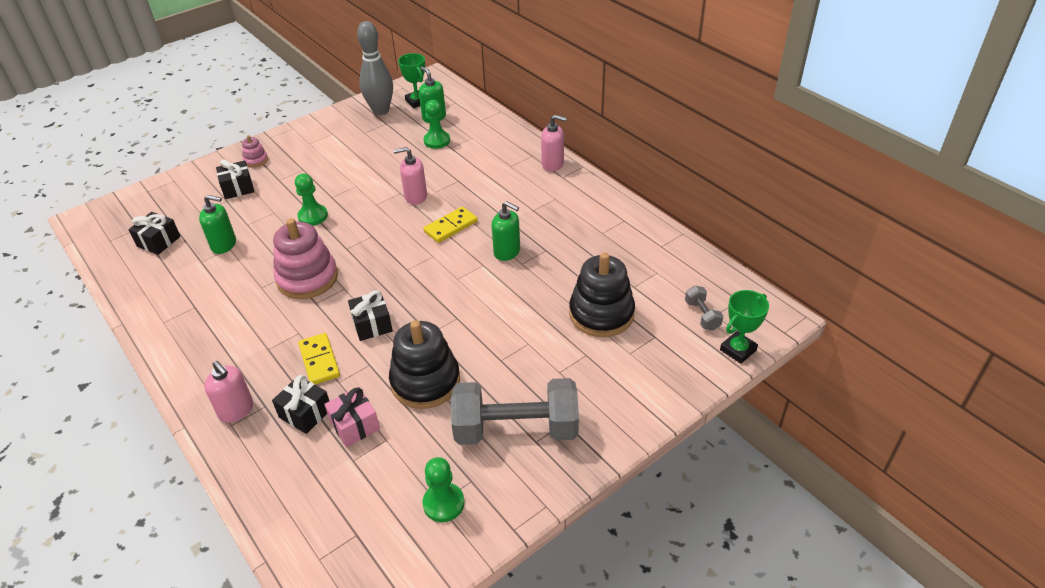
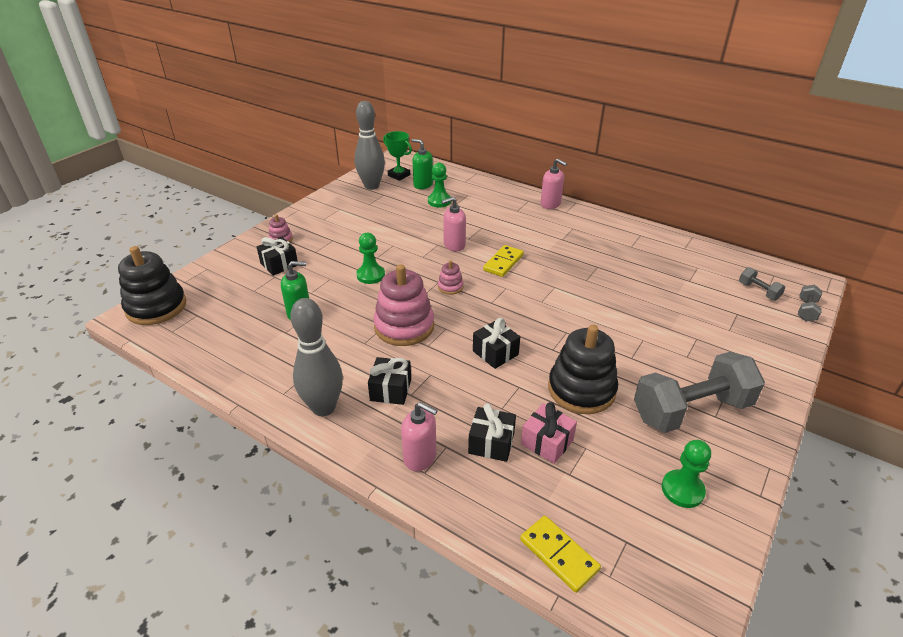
camera: 20 degrees left, 5 degrees down
black gift [129,212,180,255] -> black gift moved to [368,357,411,405]
yellow domino [298,333,340,385] -> yellow domino moved to [520,516,601,593]
green soap dispenser [491,201,520,261] -> none
pink soap dispenser [541,115,567,172] -> pink soap dispenser turned 45 degrees clockwise [541,159,567,209]
black stacking toy [569,252,635,337] -> black stacking toy moved to [118,246,186,325]
green trophy [720,290,769,364] -> grey dumbbell [798,285,822,322]
none -> grey bowling pin [290,298,343,416]
none -> pink stacking toy [438,260,464,295]

